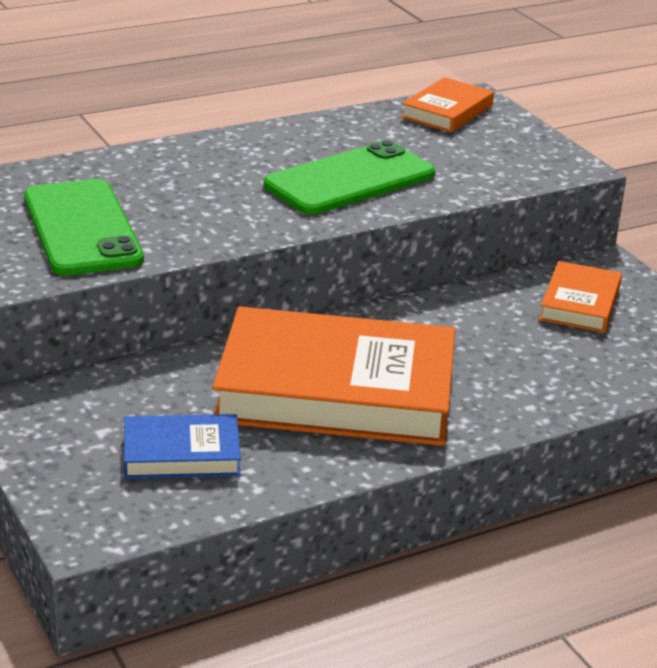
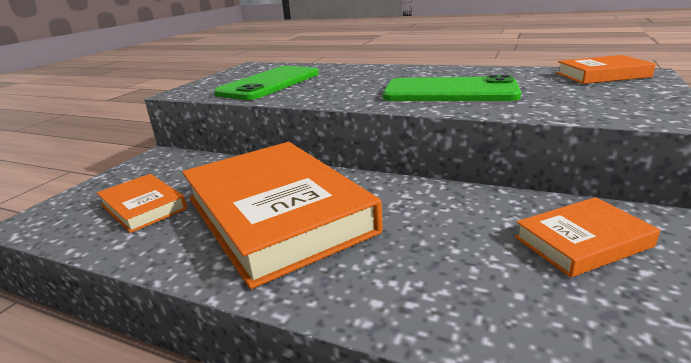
camera: 55 degrees right, 5 degrees down
blue book [124,414,241,479] -> orange book [97,174,187,233]

